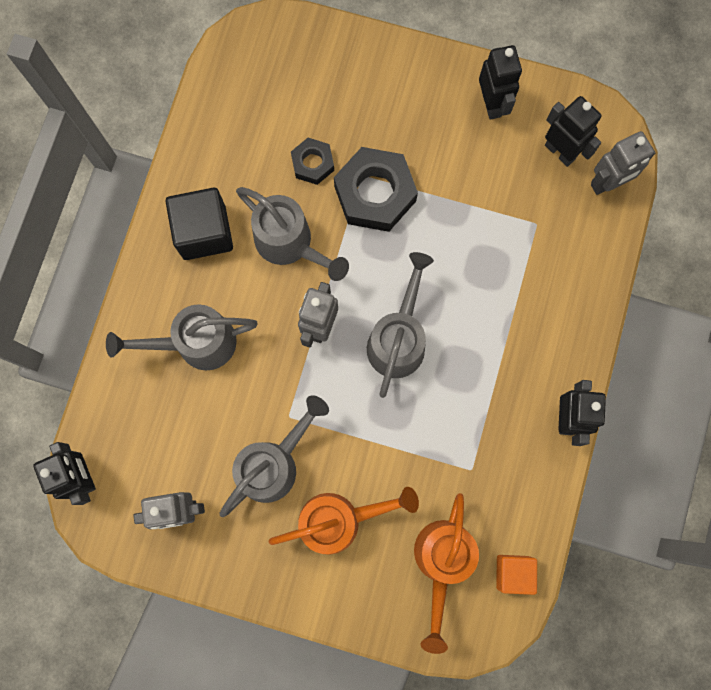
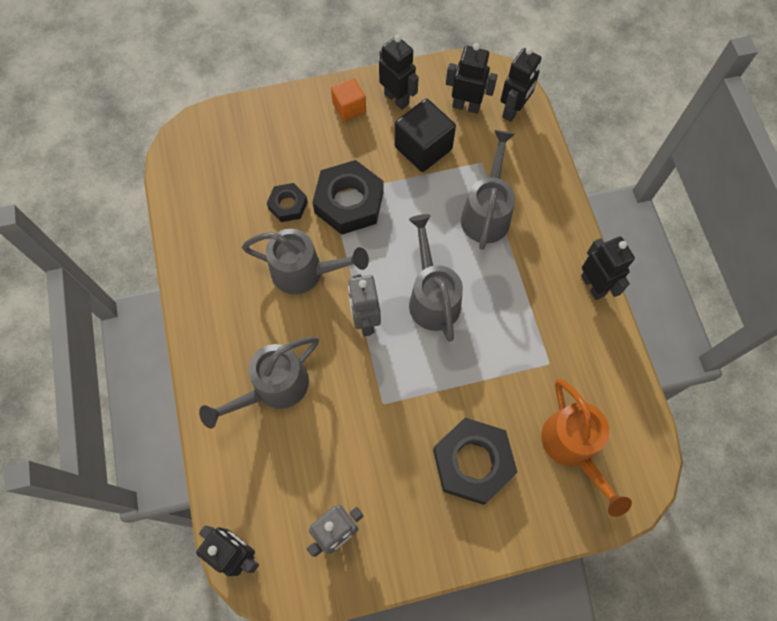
camera: 30 degrees left, 10 degrees down
black cube [165,188,233,260] -> black cube moved to [395,99,456,172]
grey watering can [219,395,329,517] -> grey watering can moved to [461,130,515,250]
orange watering can [269,487,419,555] -> black nut [433,418,518,505]
orange cube [496,555,537,595] -> orange cube moved to [331,78,366,121]
grey robot [591,131,655,195] -> black robot [500,47,542,122]

